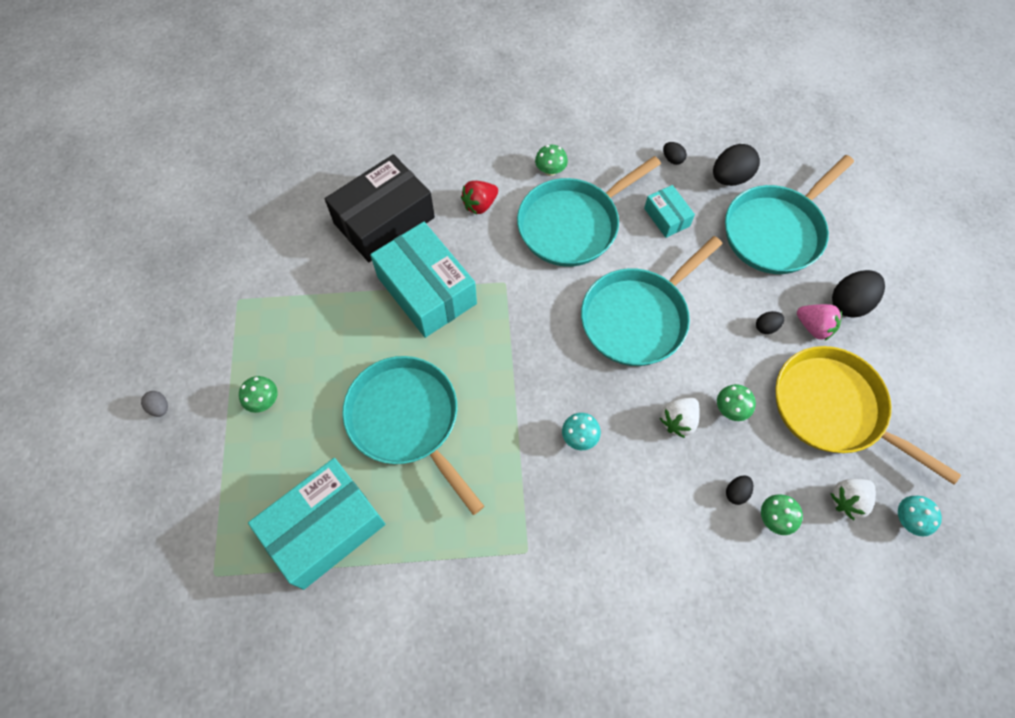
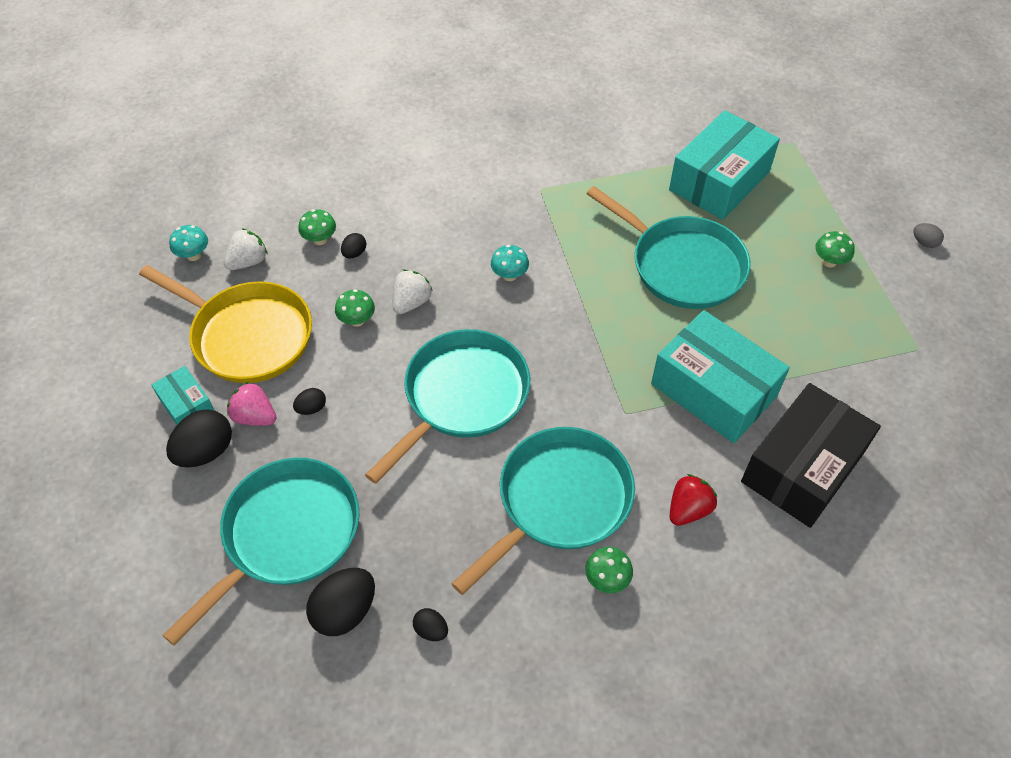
camera: 170 degrees right, 10 degrees down
turquoise box [644,185,695,238] -> turquoise box moved to [151,366,215,425]

